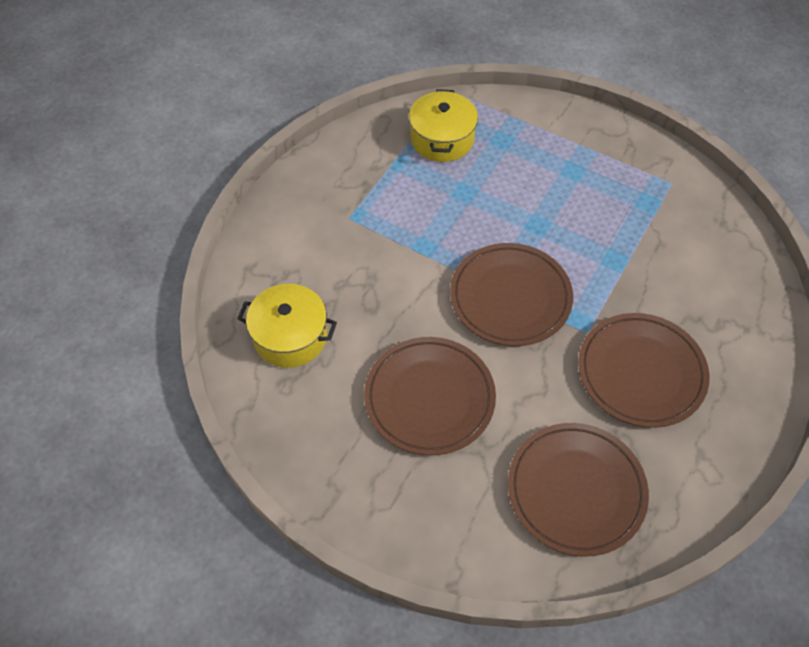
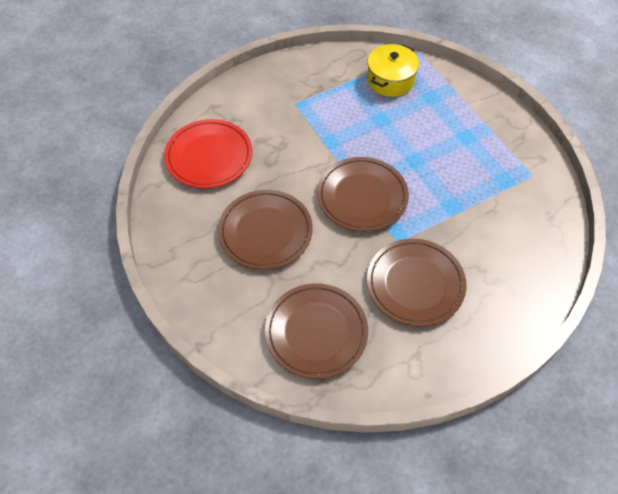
camera: 30 degrees right, 0 degrees up
yellow pot [237,284,337,368] -> red plate [164,119,253,188]

